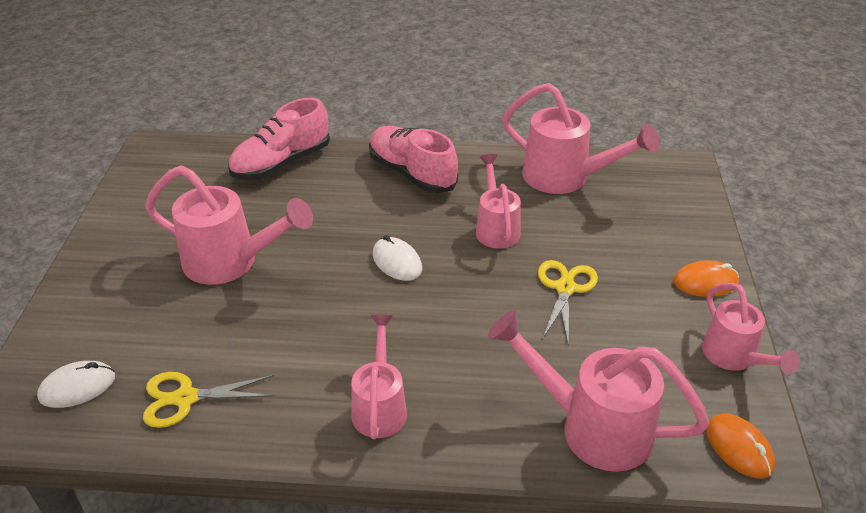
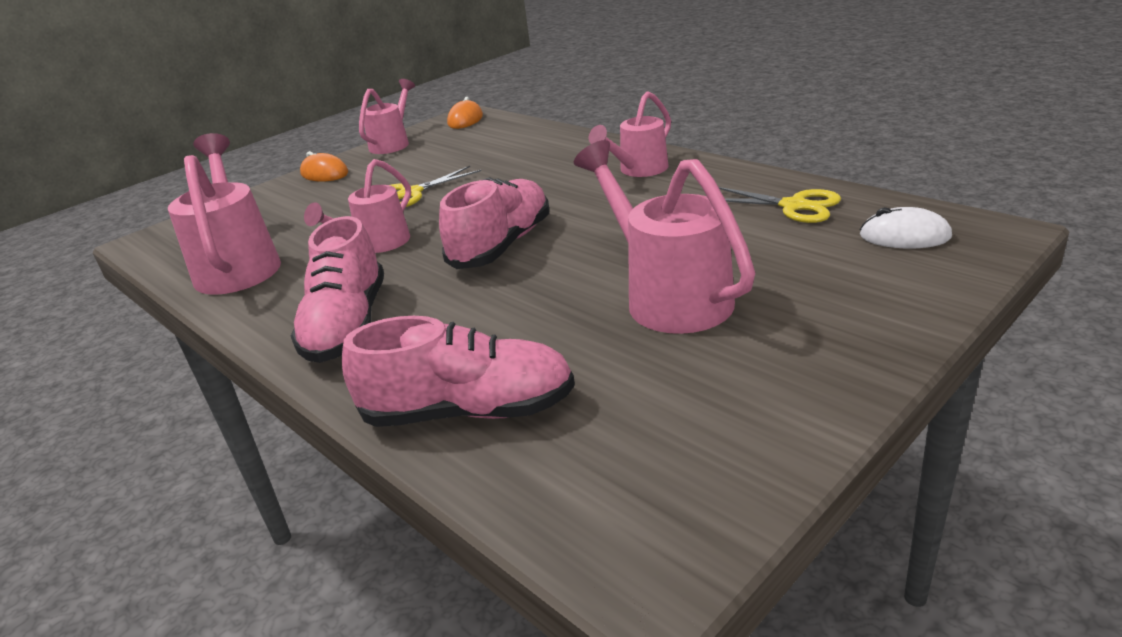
camera: 135 degrees left, 10 degrees down
white mouse [372,235,422,281] -> pink shoe [439,177,549,269]
pink watering can [487,310,709,472] -> none

